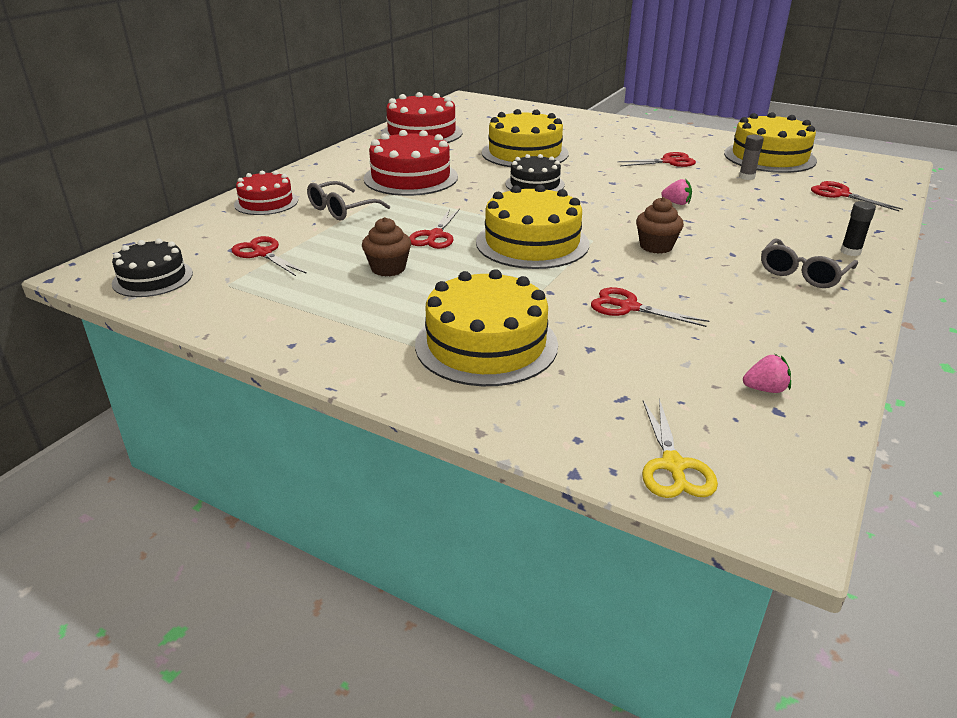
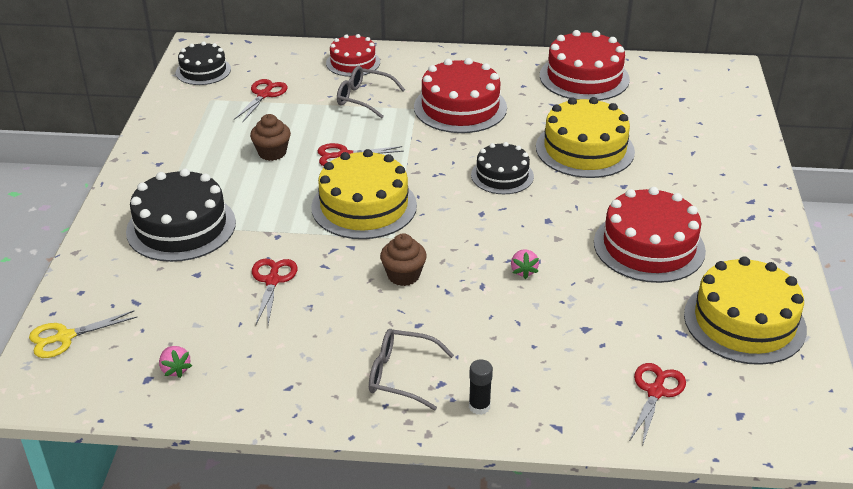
camera: 65 degrees right, 5 degrees up
yellow cake [415,269,558,386] -> black cake [126,168,236,262]
red scissors [617,152,696,167] -> red cake [594,187,706,283]
grey glue stick [739,135,764,180] -> none

